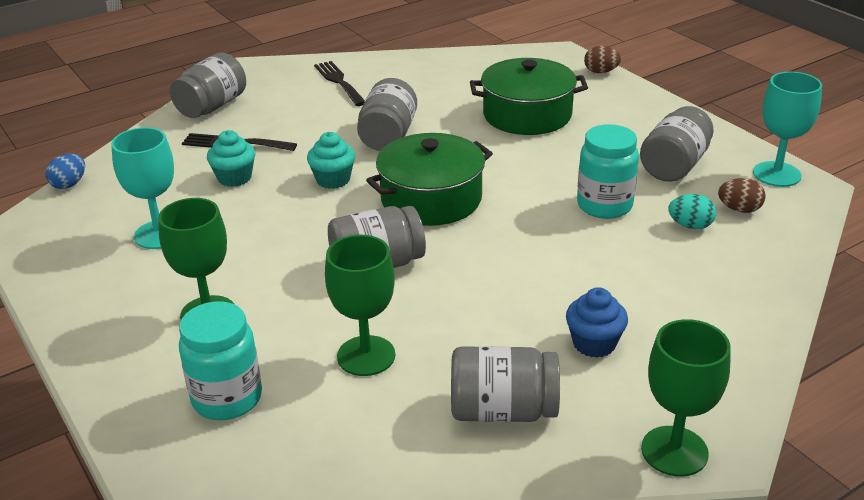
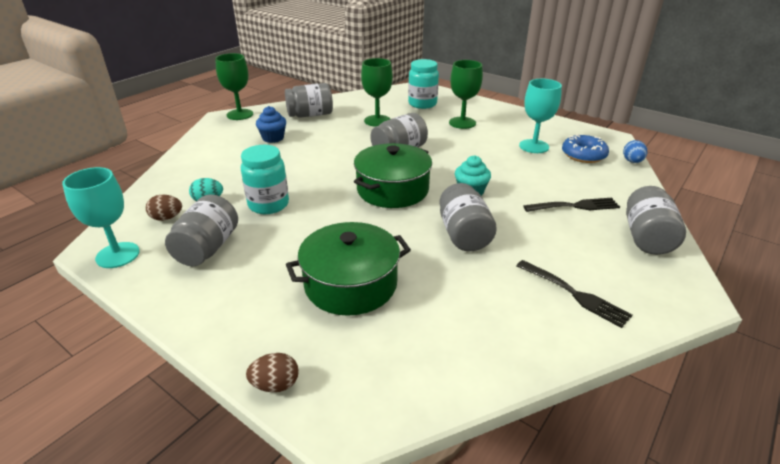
camera: 160 degrees right, 0 degrees up
turquoise cupcake [207,130,255,187] -> none
none -> blue donut [562,134,609,163]

